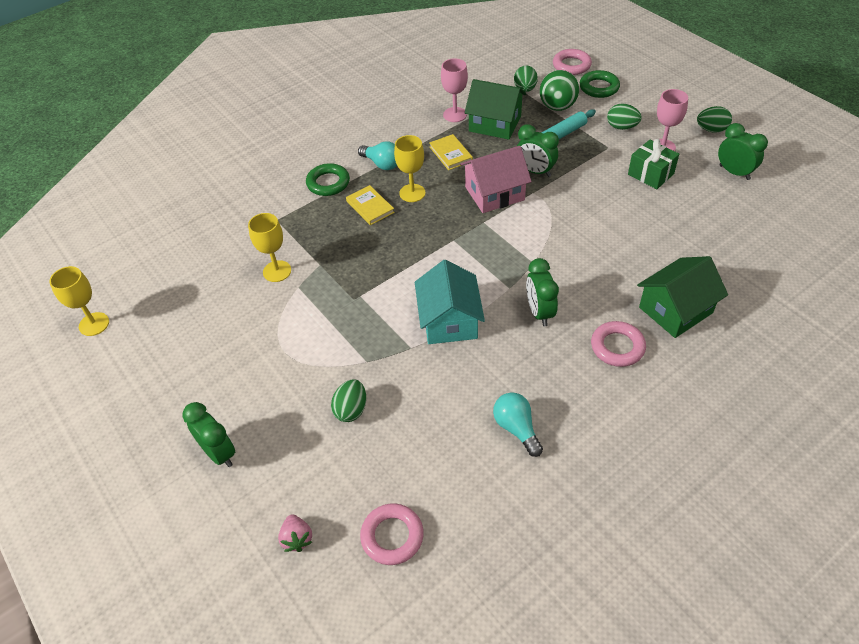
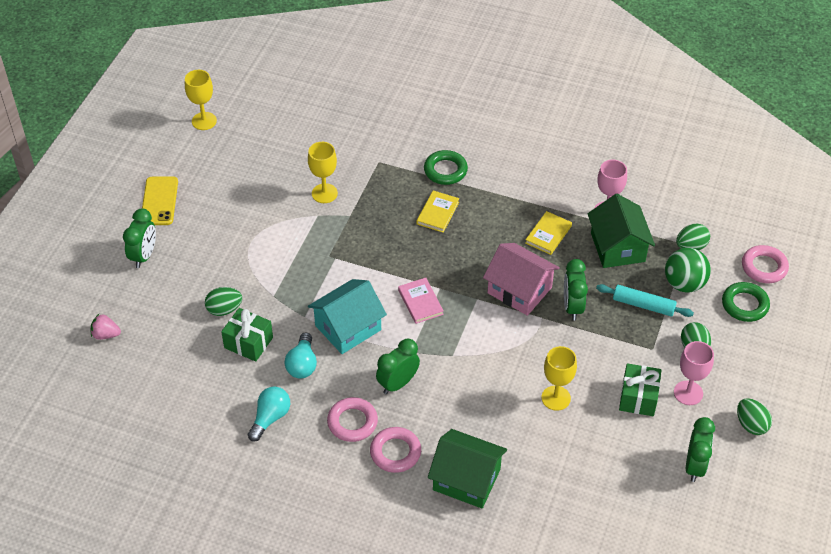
camera: 55 degrees right, 0 degrees up
pink strawberry [278,514,312,552] -> pink strawberry turned 60 degrees clockwise [91,314,121,340]
turquoise light bulb [358,141,397,170] -> turquoise light bulb moved to [285,333,317,378]
pink ring [360,504,424,565] -> pink ring moved to [327,397,378,442]
yellow goblet [394,135,425,202] -> yellow goblet moved to [542,346,577,411]
none -> yellow phone [142,176,178,225]
none -> green gift [221,308,273,362]
none -> pink book [398,278,444,324]

